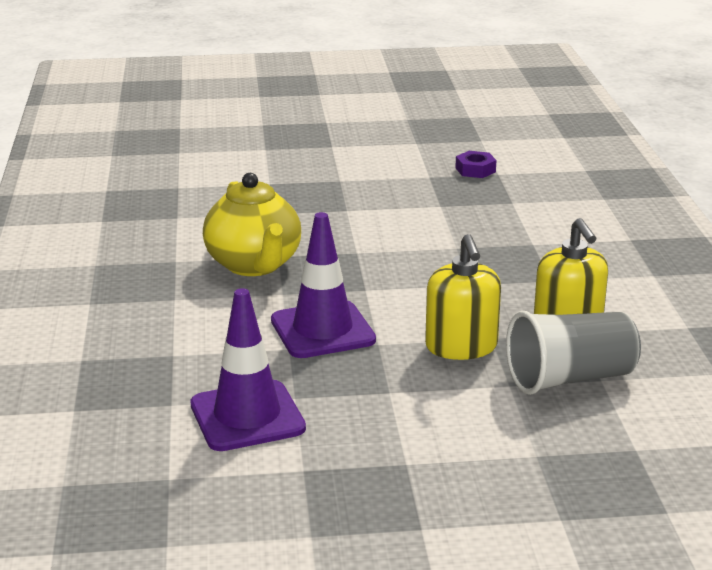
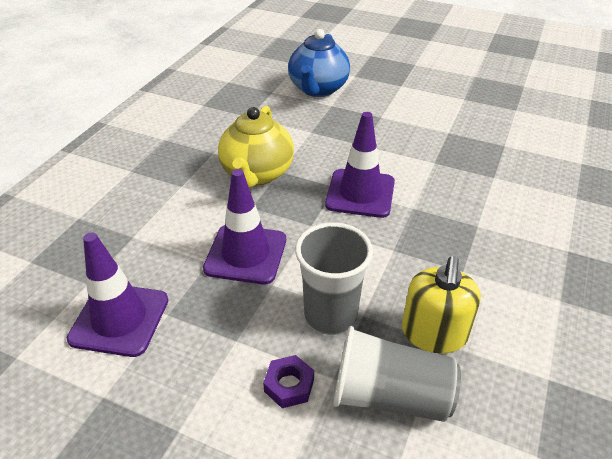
camera: 30 degrees right, 15 degrees up
yellow soap dispenser [425,234,501,360] -> grey cup [295,222,373,335]
purple nut [455,151,496,178] -> purple nut moved to [263,355,314,408]
none -> blue teapot [288,29,350,97]
none -> purple traffic cone [325,112,395,218]

